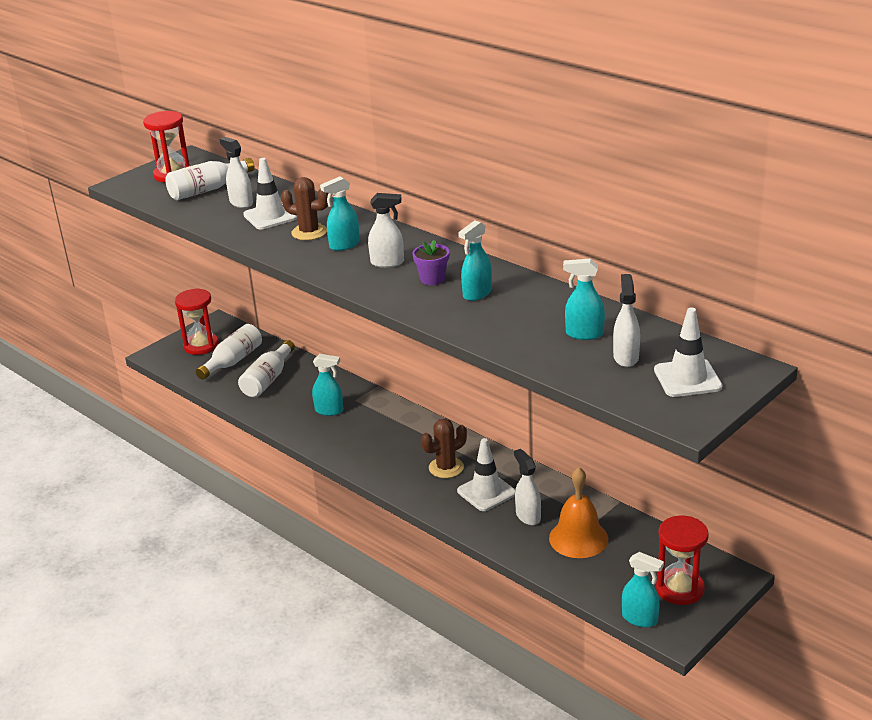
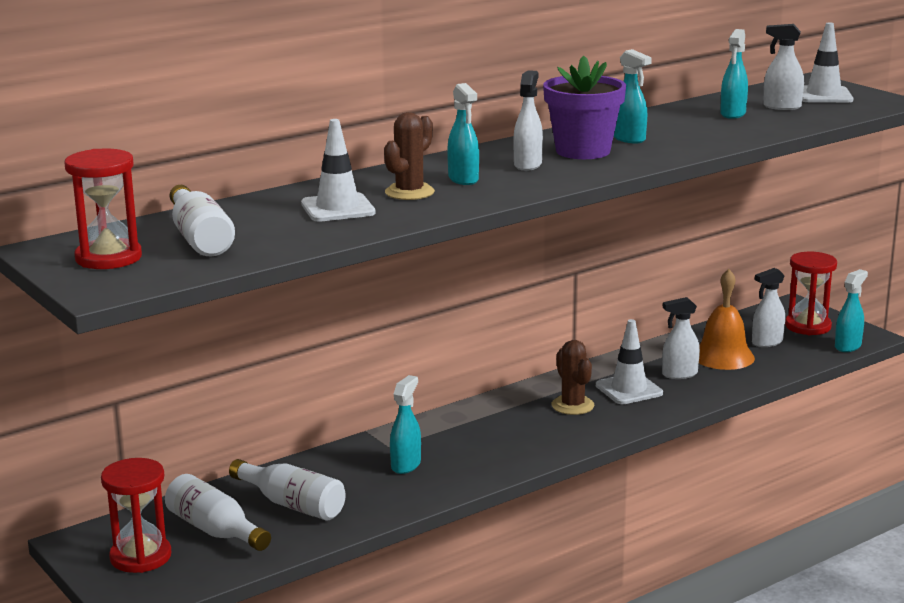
camera: 80 degrees left, 10 degrees down
white spray bottle [219,137,253,208] -> white spray bottle moved to [752,268,785,347]
purple flower pot [412,240,449,285] -> purple flower pot [543,56,626,159], size x1.88

